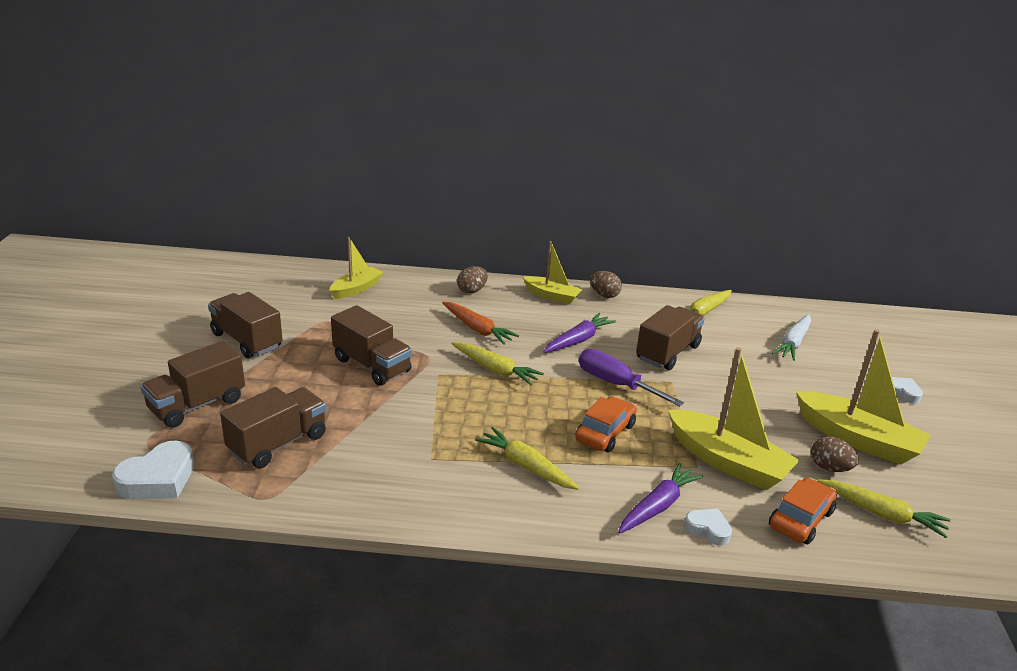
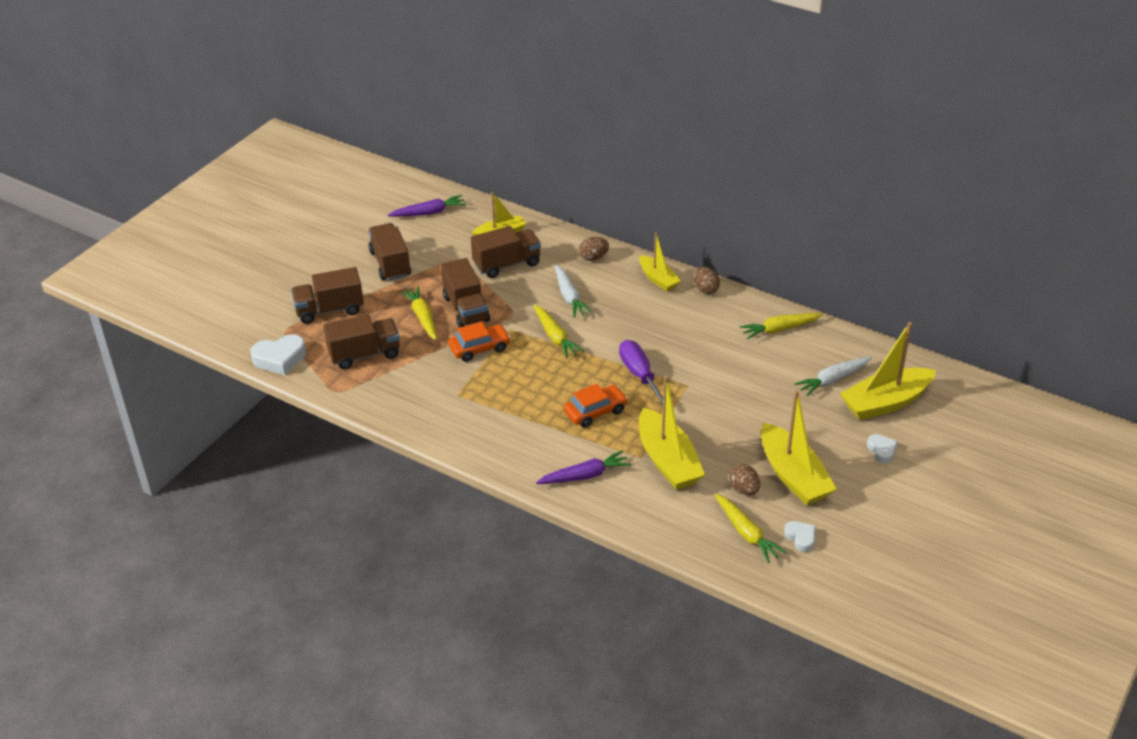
camera: 30 degrees right, 10 degrees up
orange carrot [442,302,519,345] -> white carrot [555,265,592,317]
yellow carrot [475,427,580,490] -> yellow carrot moved to [400,286,437,340]
purple carrot [543,313,616,353] -> purple carrot moved to [388,195,466,217]
brown truck [636,305,705,370] -> brown truck moved to [471,226,541,278]
white heart [684,509,732,545] -> white heart moved to [784,521,816,552]
orange car [769,477,837,545] -> orange car moved to [449,322,511,362]
none -> yellow boat [840,322,936,420]

